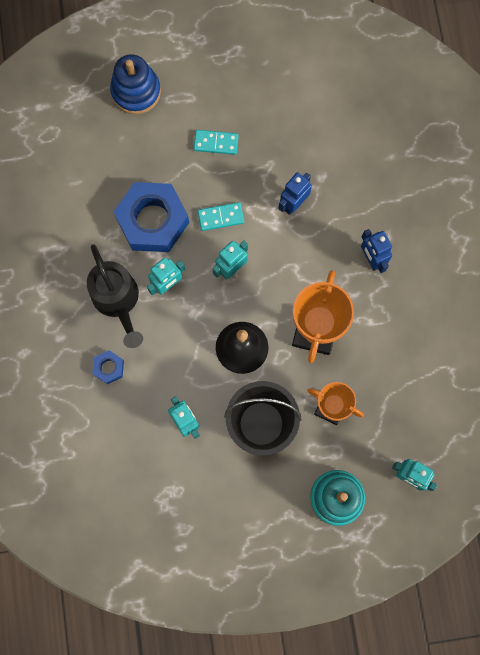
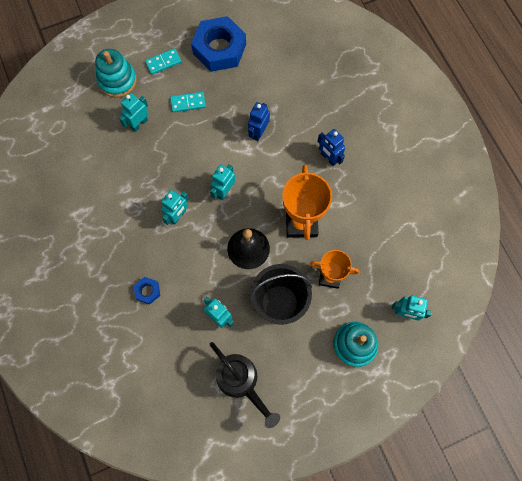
camera: 15 degrees left, 5 degrees down
black watering can [87,244,143,348] -> black watering can moved to [210,342,280,428]
blue stacking toy [110,54,161,115] -> turquoise stacking toy [95,49,137,98]
blue nut [114,182,189,252] -> blue nut moved to [191,16,246,72]
turquoise domino [197,202,244,231] -> turquoise domino moved to [145,48,181,75]
none -> turquoise robot [119,93,149,132]

